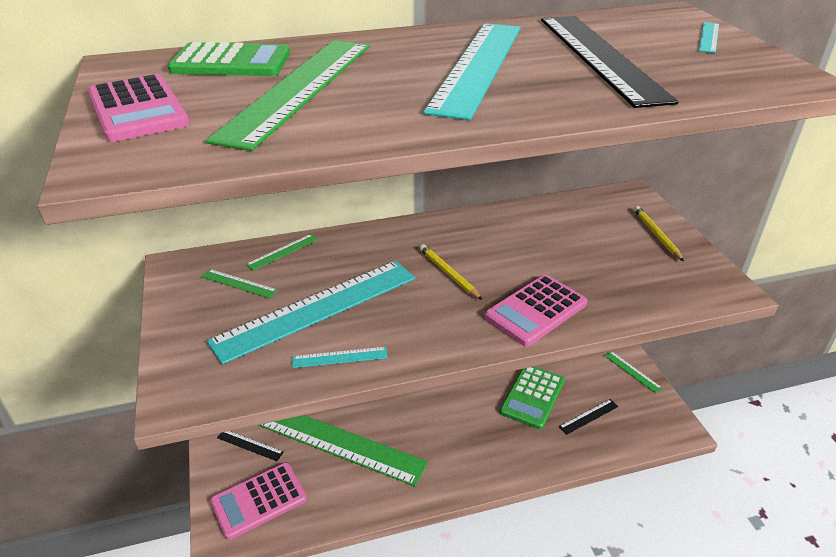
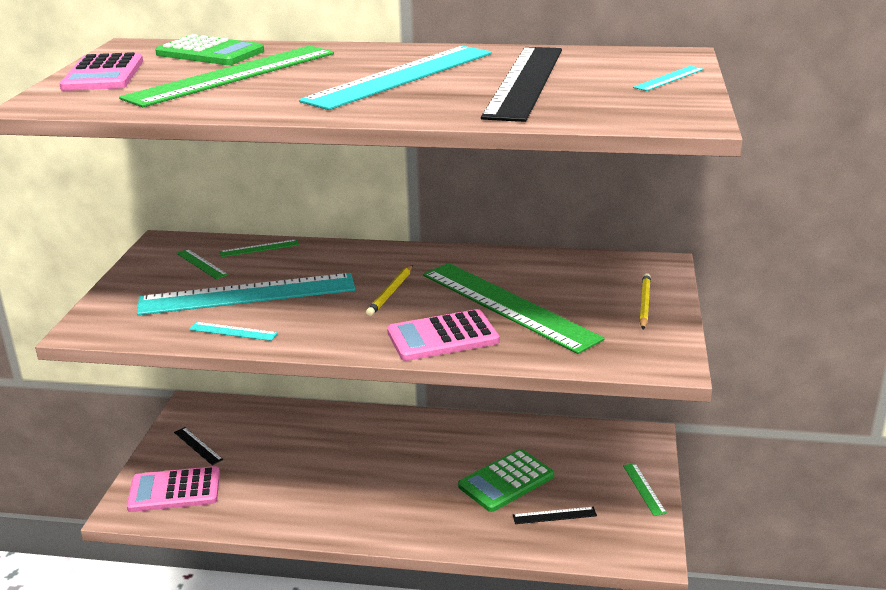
camera: 25 degrees right, 10 degrees down
green ruler [258,415,428,486] -> green ruler moved to [423,263,605,354]
yellow pencil [420,244,482,300] -> yellow pencil turned 150 degrees counterclockwise [366,265,412,316]

